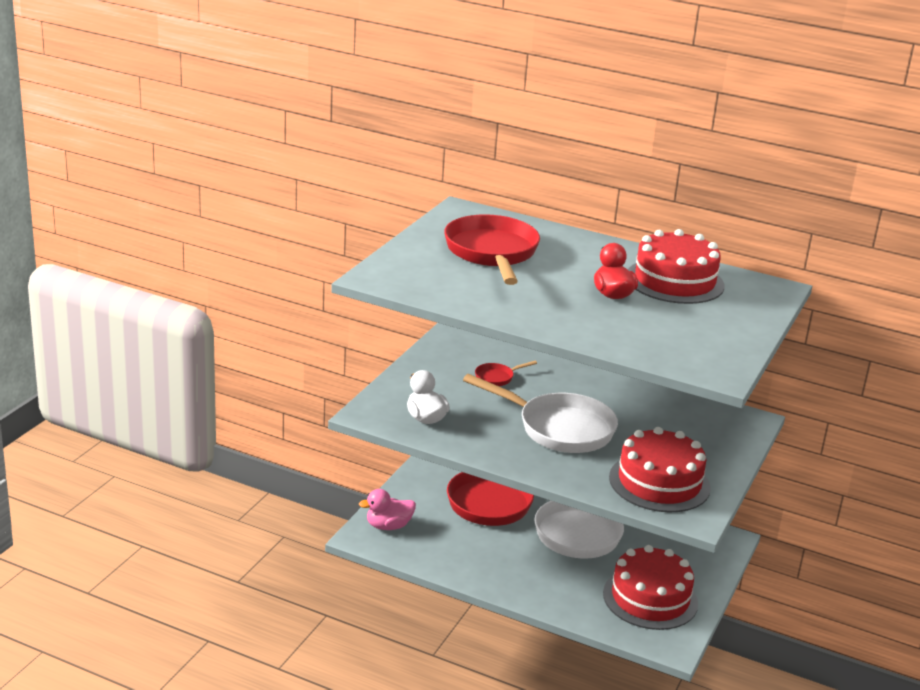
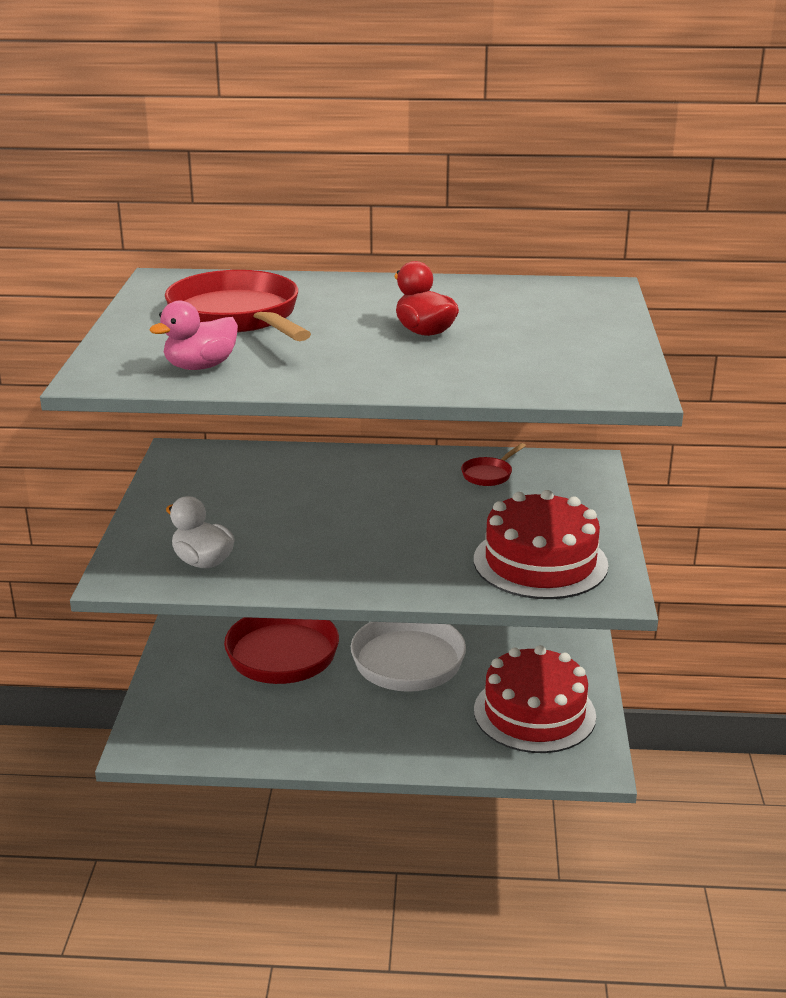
camera: 20 degrees left, 0 degrees up
pink duck [359,489,416,530] -> pink duck moved to [149,301,238,370]
white pan [463,374,618,453] -> none
red pan [475,361,537,386] -> red pan moved to [461,443,526,486]
red cake [628,229,724,304] -> none

